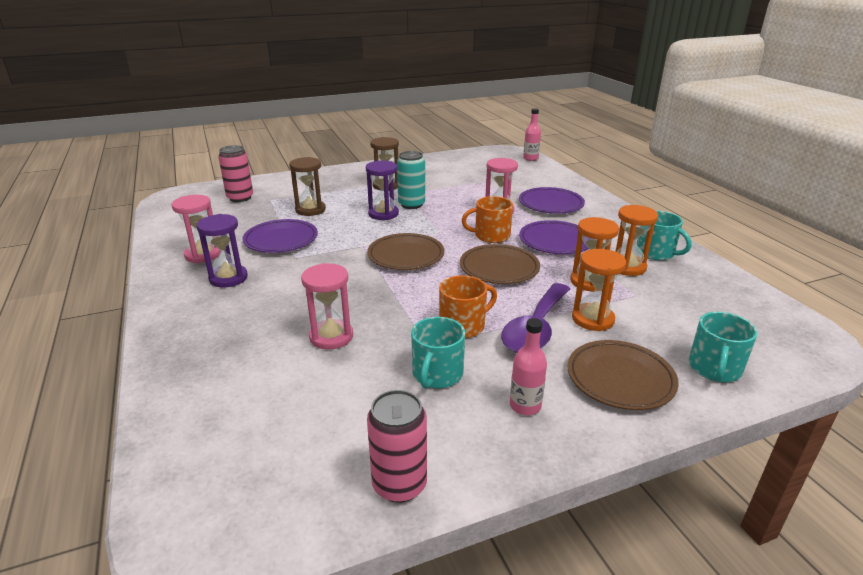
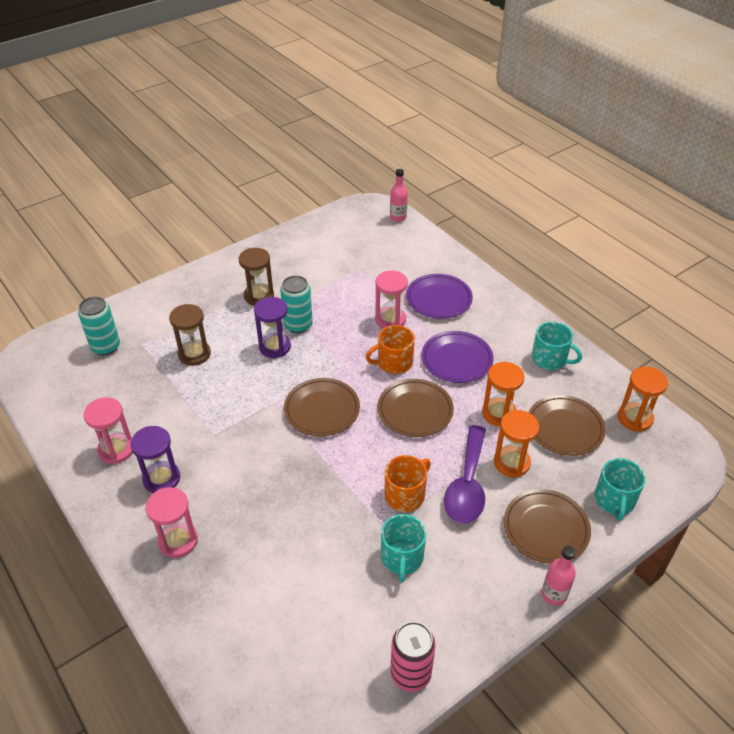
camera: 15 degrees left, 15 degrees up
pink can [218,145,253,202] -> turquoise can [78,297,120,355]
purple plate [243,219,318,253] -> none
pink hourglass [301,263,353,350] -> pink hourglass moved to [146,487,198,558]
pink bottle [510,318,547,415] -> pink bottle moved to [542,546,576,606]
orange hourglass [615,205,658,276] -> orange hourglass moved to [618,366,668,431]
none -> brown plate [528,395,606,456]

